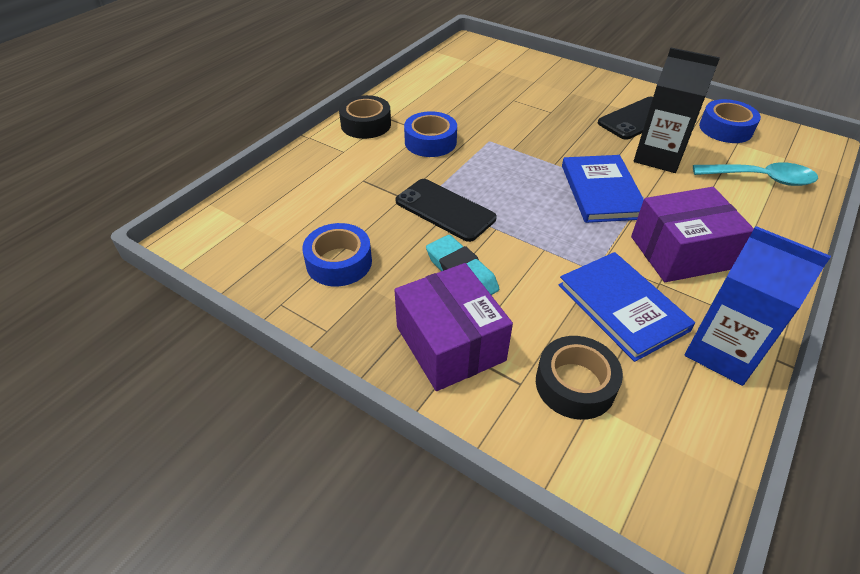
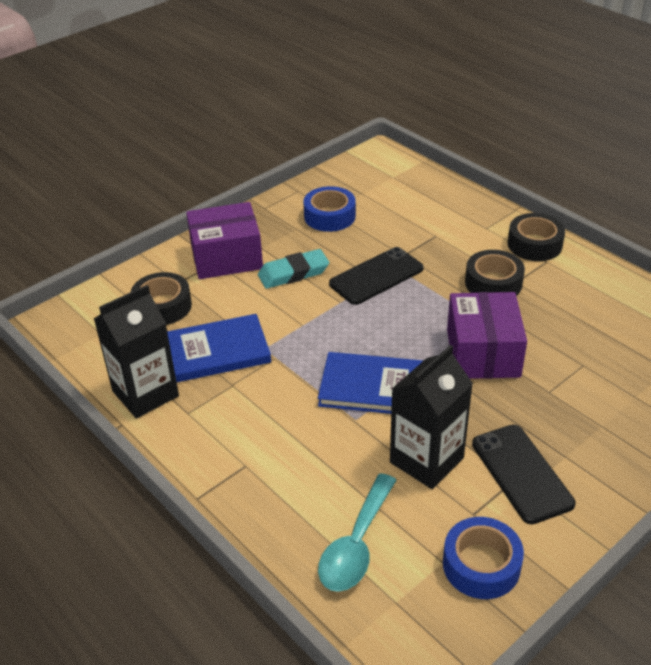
camera: 105 degrees right, 5 degrees down
blue tape [404,111,457,157] -> black tape [465,250,525,296]
purple box [631,187,754,282] -> purple box moved to [447,292,527,379]
blue carton [685,226,831,386] -> black carton [94,285,179,419]

